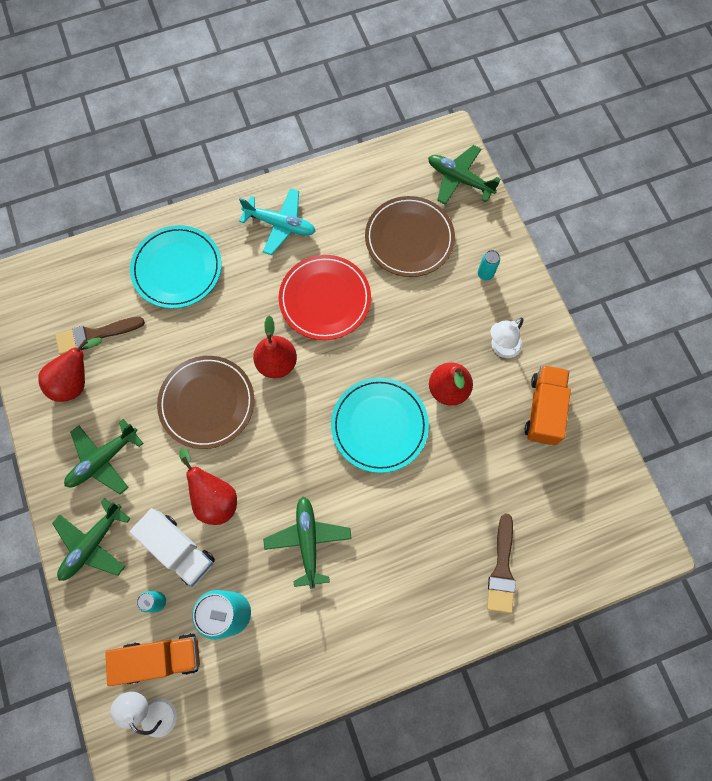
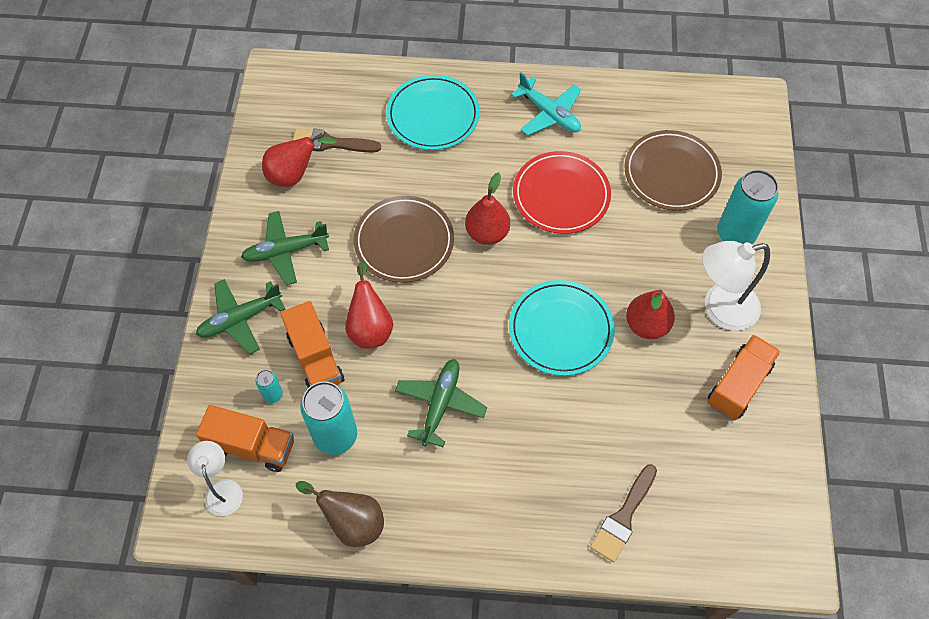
camera: 25 degrees right, 10 degrees down
white truck [130,508,215,587] -> orange truck [280,301,344,389]
green plane [428,145,501,205] -> none
turquoise can [478,250,500,280] -> turquoise can [717,170,779,244], size x2.15
white lamp [490,317,523,358] -> white lamp [702,241,770,331], size x1.63
none -> brown pear [296,481,384,547]

